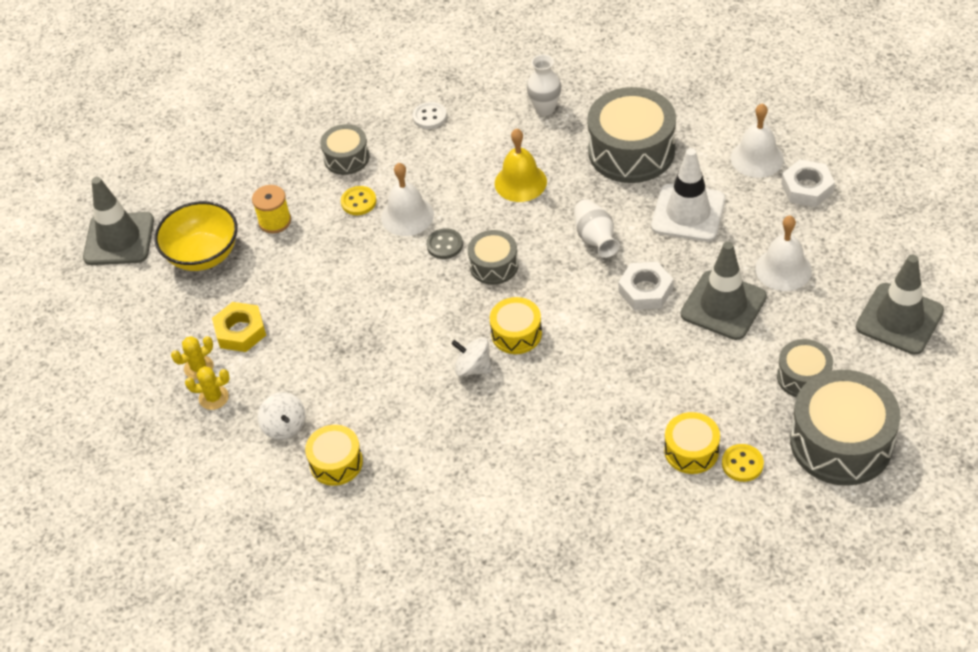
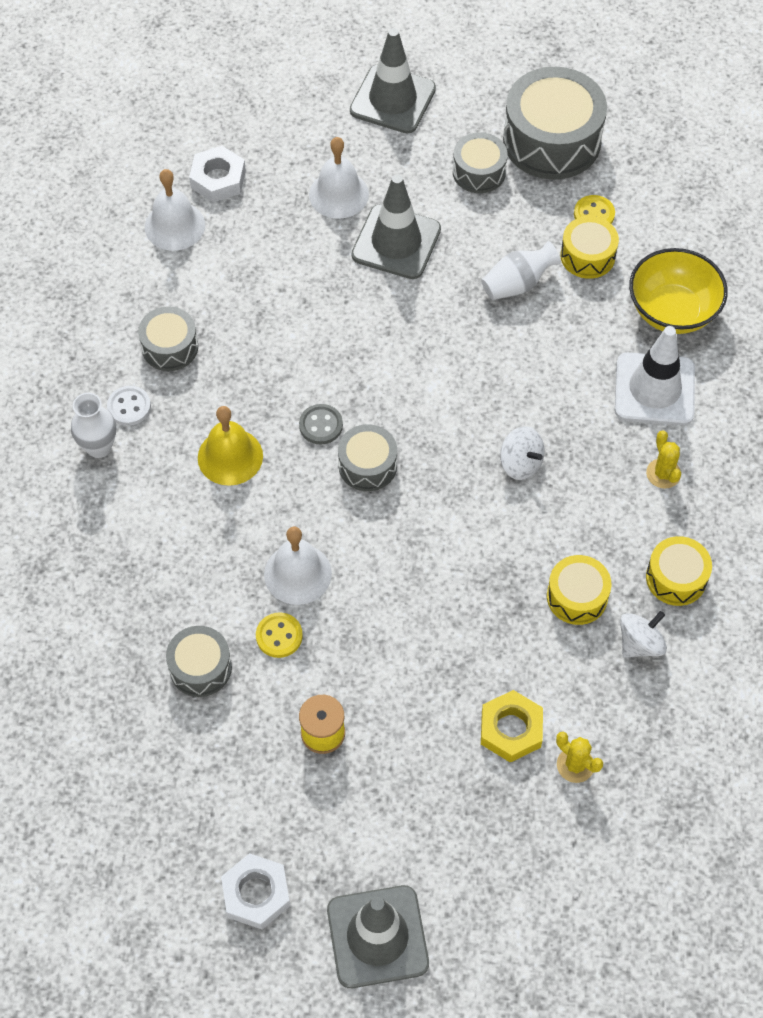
camera: 105 degrees left, 10 degrees up
yellow bowl [154,201,238,271] -> yellow bowl moved to [629,248,728,334]
yellow cactus [185,366,229,410] -> yellow cactus moved to [646,430,681,489]
white button [413,102,447,129] -> white button moved to [107,386,151,426]
grey button [426,228,463,259] -> grey button moved to [299,404,343,445]
white spinning top [451,337,492,376] -> white spinning top turned 60 degrees counterclockwise [500,426,544,480]
yellow drum [490,297,542,354] -> yellow drum moved to [547,555,612,625]
white vase [574,199,620,258] -> white vase moved to [481,241,561,300]
grey drum [587,87,676,183] -> grey drum [138,307,198,371], size x0.54
white nut [618,262,673,310] -> white nut moved to [221,853,290,930]
white traffic cone [651,148,725,241] -> white traffic cone moved to [615,326,695,425]

